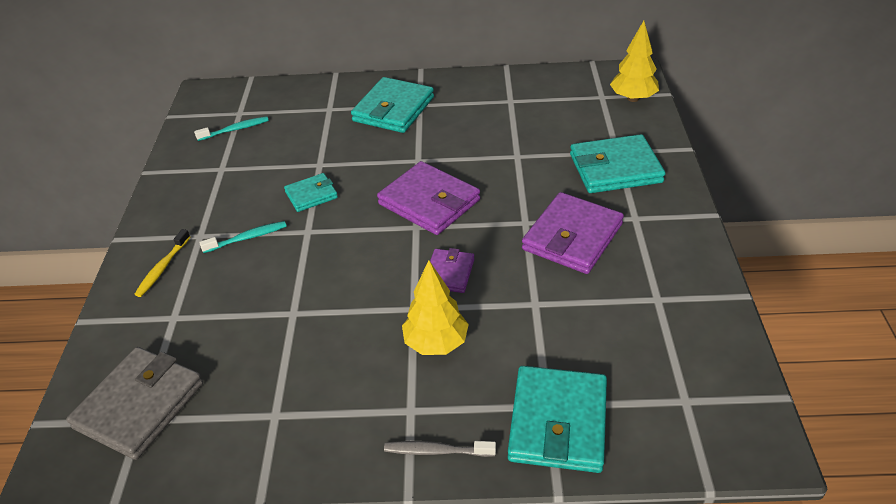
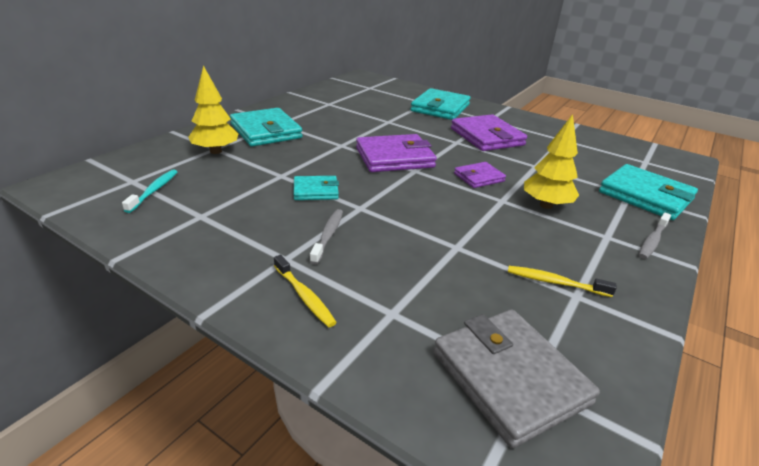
camera: 60 degrees left, 10 degrees down
turquoise toothbrush [199,221,287,253] -> grey toothbrush [310,209,343,265]
turquoise wallet [284,173,338,212] -> turquoise wallet turned 75 degrees clockwise [294,176,339,200]
purple wallet [430,248,474,293] -> purple wallet turned 75 degrees counterclockwise [454,162,506,188]
yellow tree [610,21,659,102] -> yellow tree moved to [188,65,238,154]
none -> yellow toothbrush [508,266,617,297]

